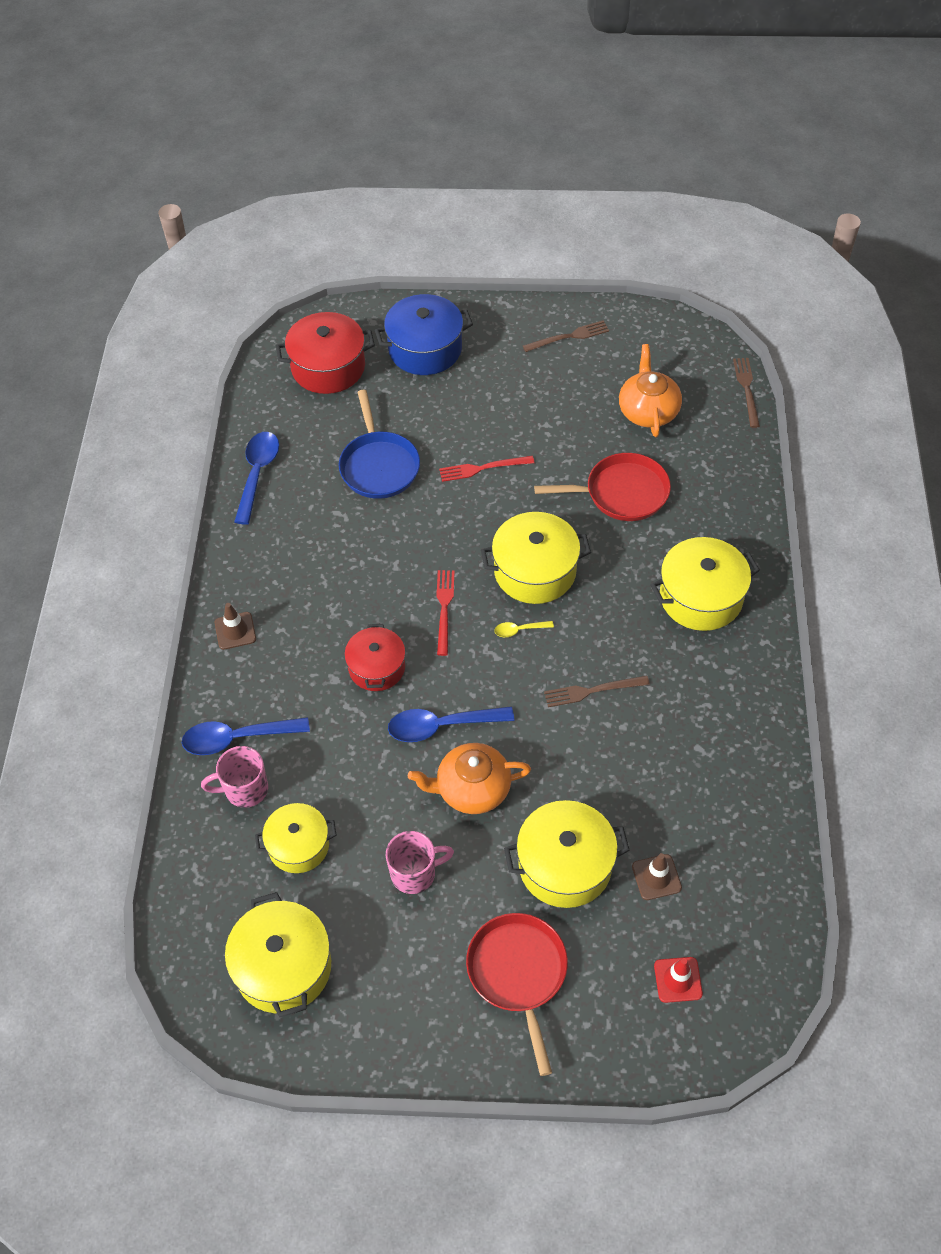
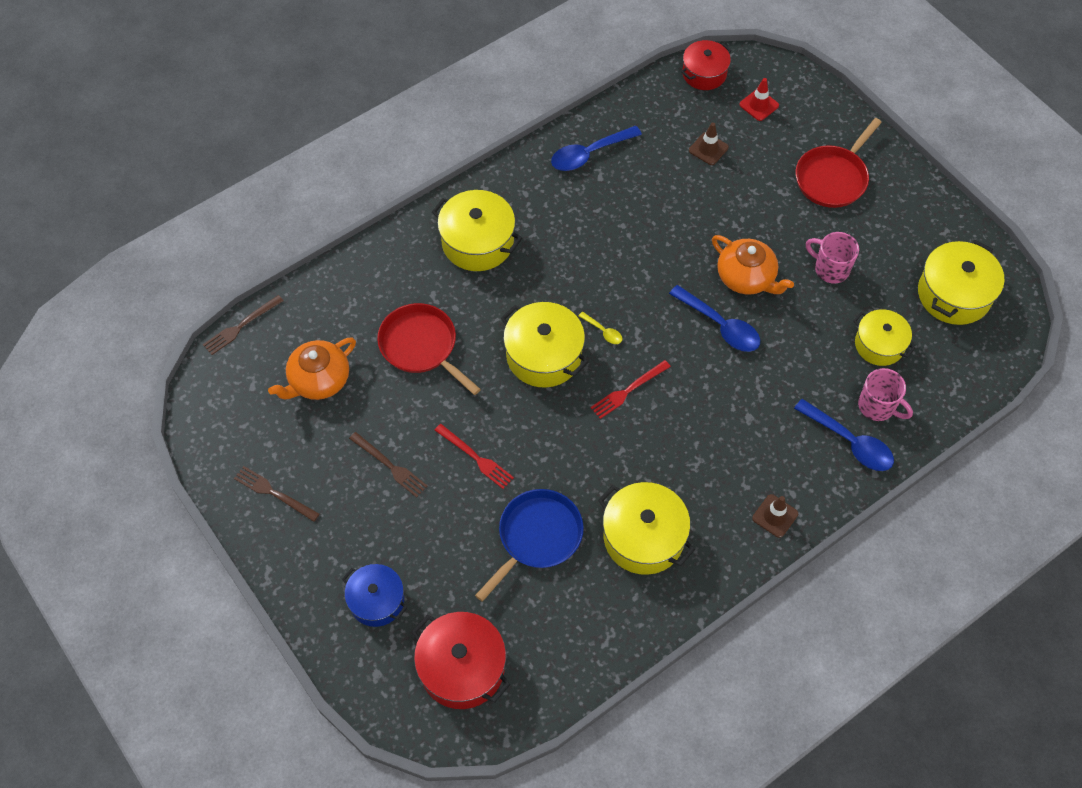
camera: 130 degrees left, 5 degrees up
blue spoon [234,432,279,525] -> blue spoon moved to [551,126,642,171]
red pot [344,624,406,691] -> red pot moved to [681,40,732,90]
blue pot [375,294,473,375] -> blue pot [342,564,407,627], size x0.66
yellow pot [504,800,630,908] -> yellow pot moved to [598,482,695,575]
brown fork [544,676,650,707] -> brown fork moved to [349,432,427,498]

